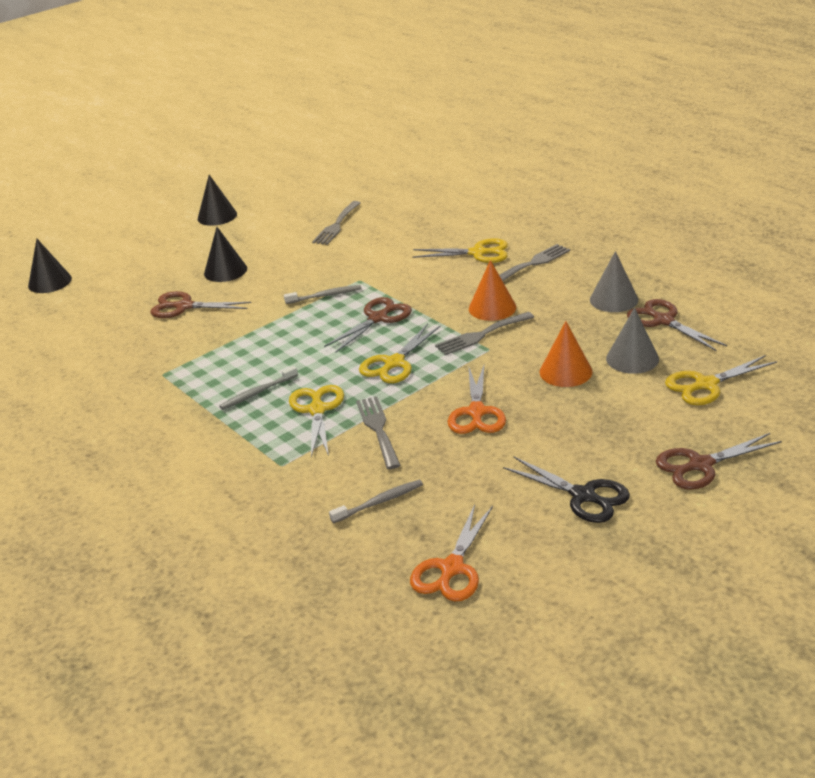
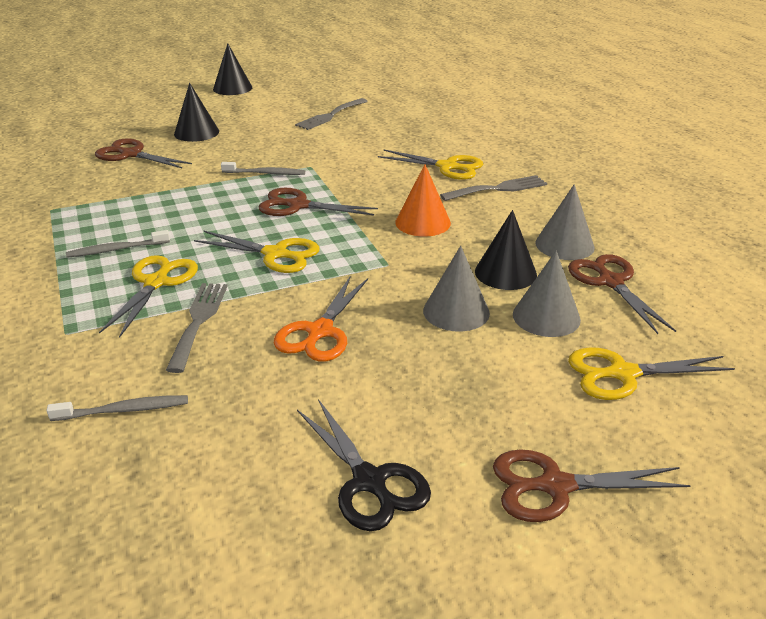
camera: 15 degrees right, 0 degrees up
black cone [28,239,72,293] -> black cone moved to [475,210,537,290]
brown scissors [324,297,412,352] -> brown scissors turned 135 degrees counterclockwise [259,188,378,216]
yellow scissors [359,323,441,383] -> yellow scissors turned 120 degrees counterclockwise [194,230,320,273]
orange scissors [410,504,493,601] -> none
grey fork [435,312,534,355] -> none
orange cone [540,321,592,387] -> grey cone [423,246,490,332]

